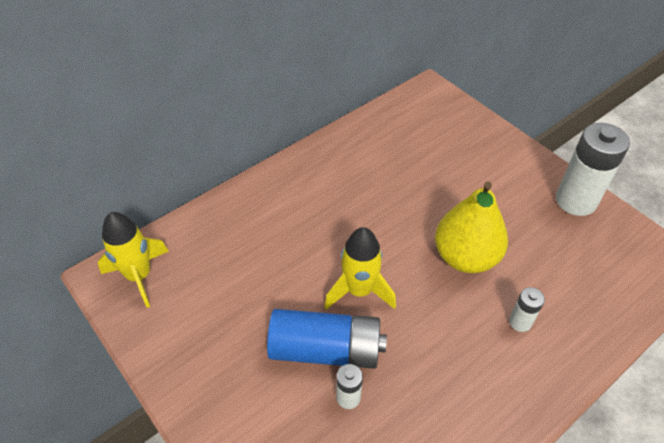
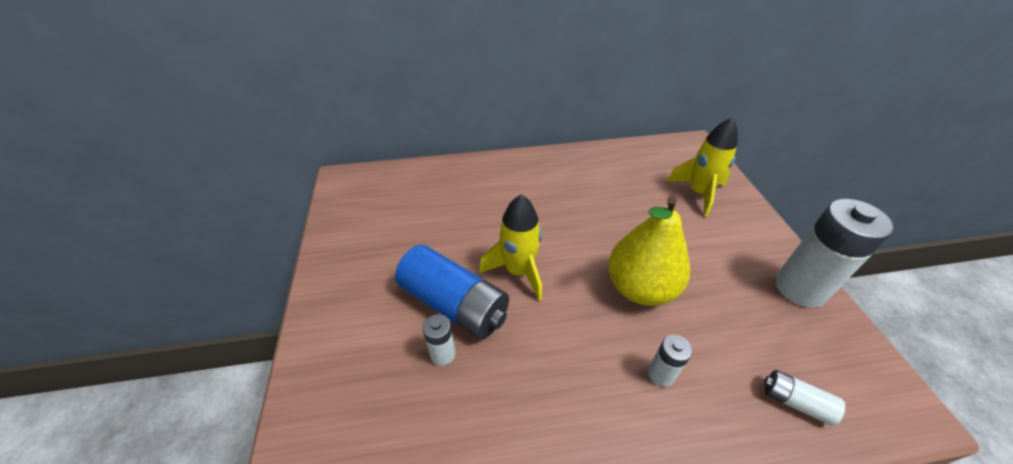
camera: 30 degrees right, 5 degrees down
yellow rocket [98,212,169,308] -> yellow rocket moved to [666,118,738,217]
none -> white battery [764,370,845,426]

